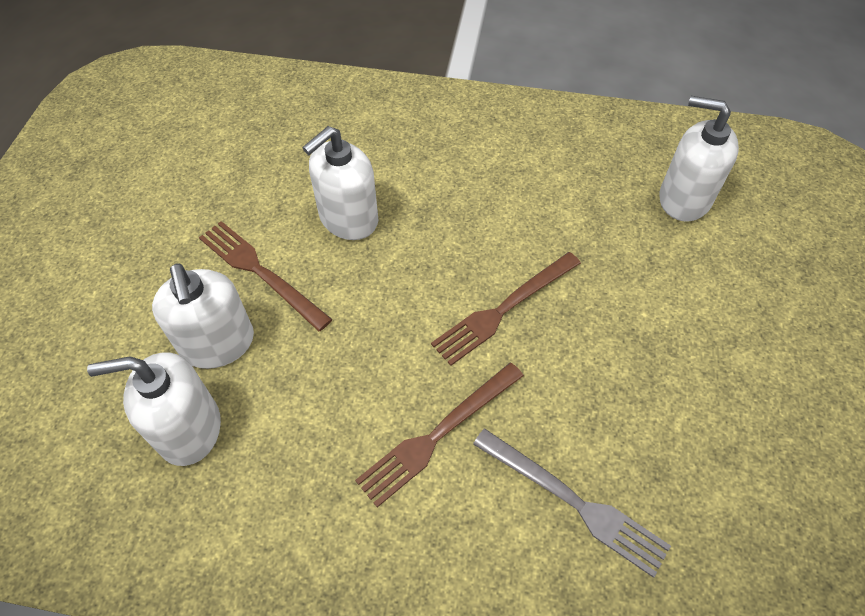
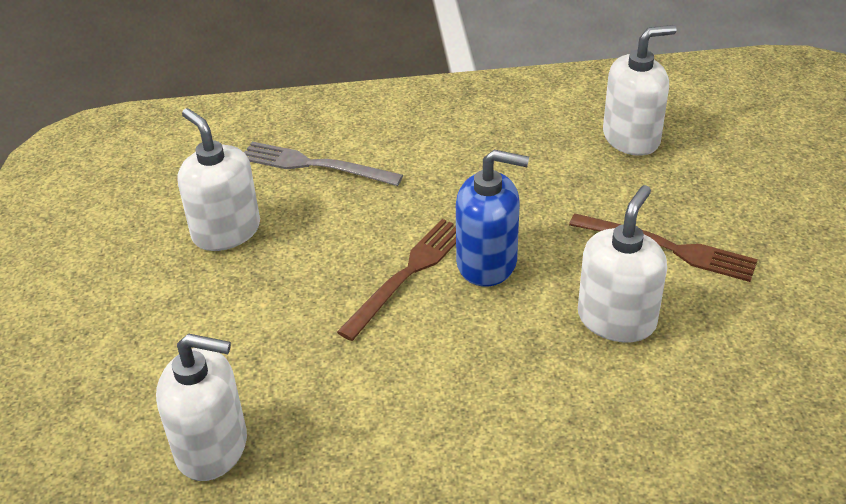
camera: 165 degrees right, 15 degrees down
white soap dispenser [152,263,254,369] -> white soap dispenser moved to [178,108,260,251]
brown fork [355,363,524,507] -> none
none -> blue soap dispenser [456,150,529,287]

